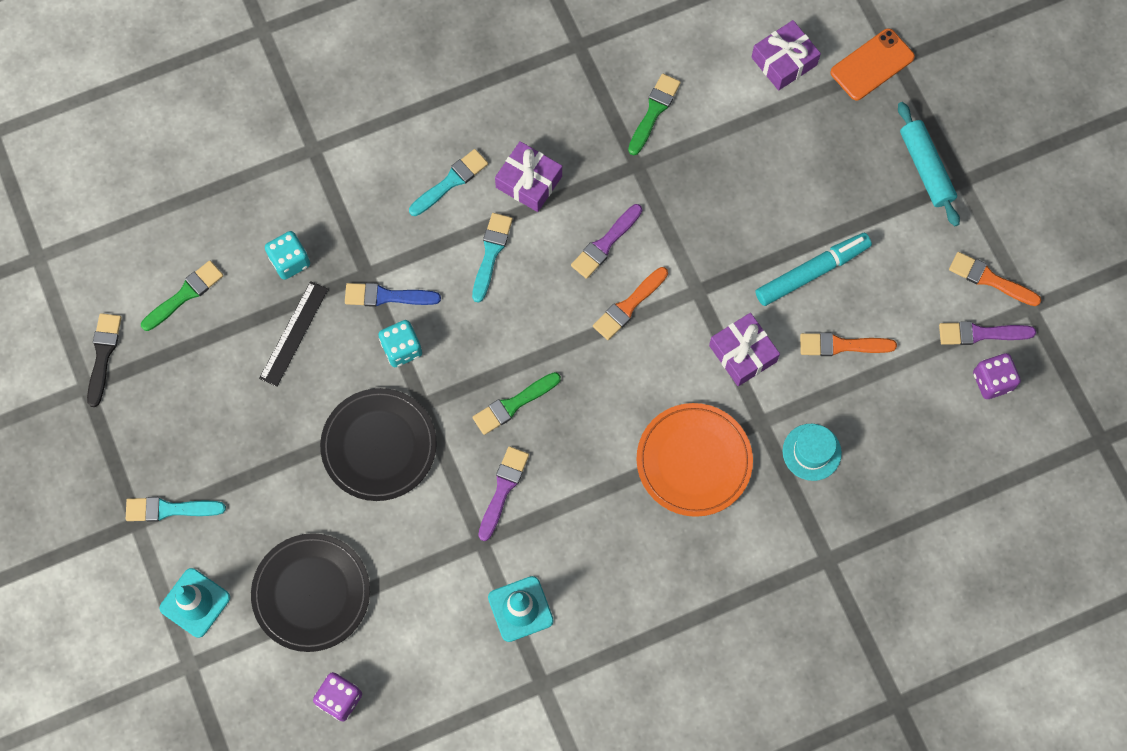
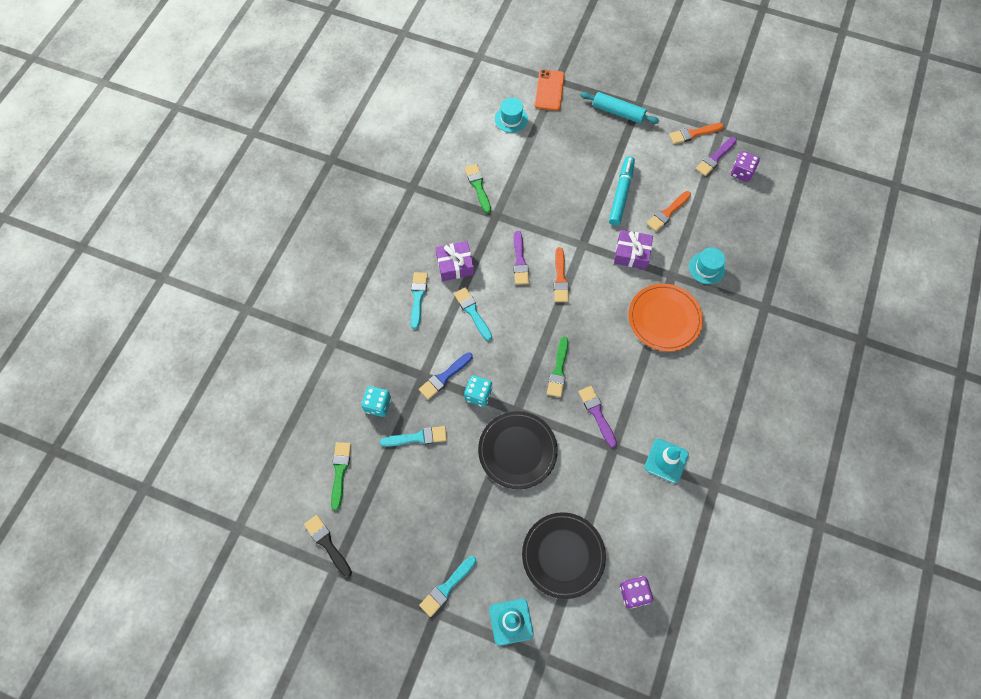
camera: 45 degrees left, 5 degrees down
black ruler [259,281,328,387] -> turquoise brush [380,426,447,447]
purple gift [752,20,821,91] -> turquoise hat [495,97,528,133]

